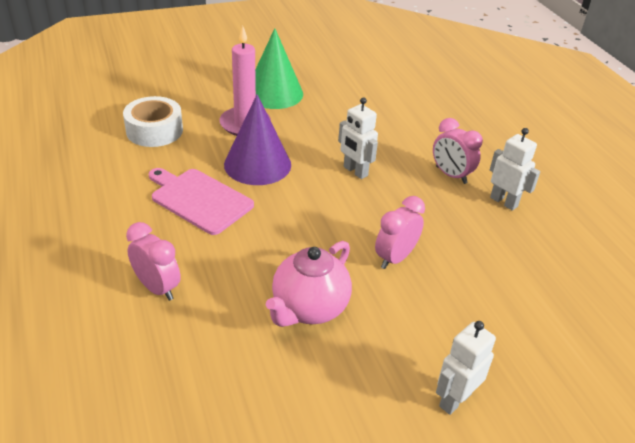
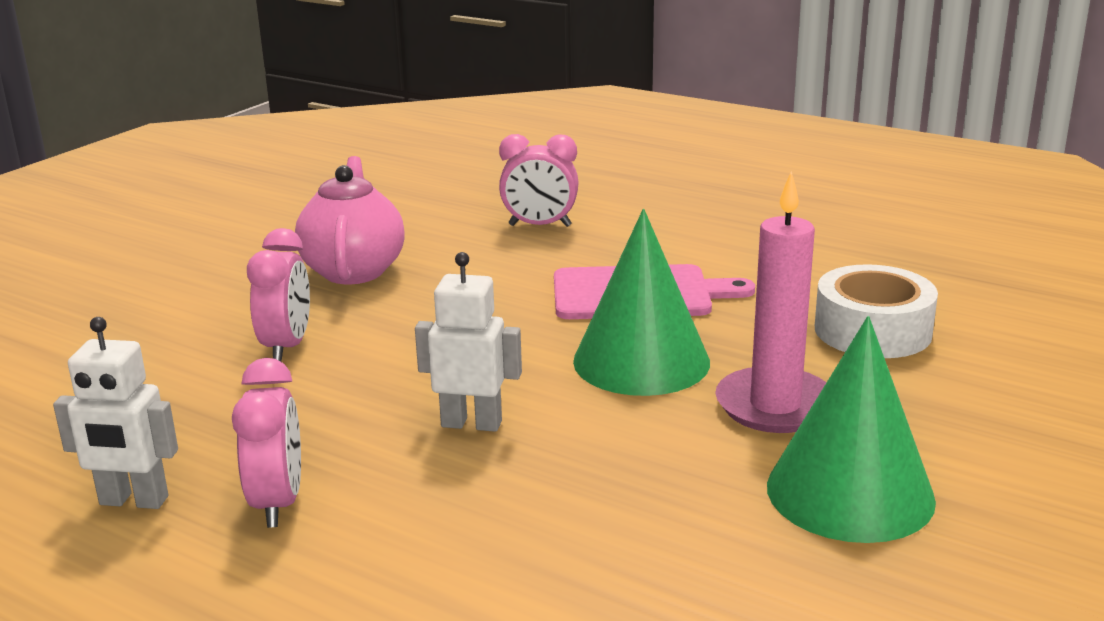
camera: 145 degrees right, 15 degrees down
purple cone [224,94,291,185] -> green cone [573,209,710,396]
pink clock [433,118,483,184] -> pink clock turned 75 degrees clockwise [232,358,301,528]
white robot [436,321,496,415] -> none

